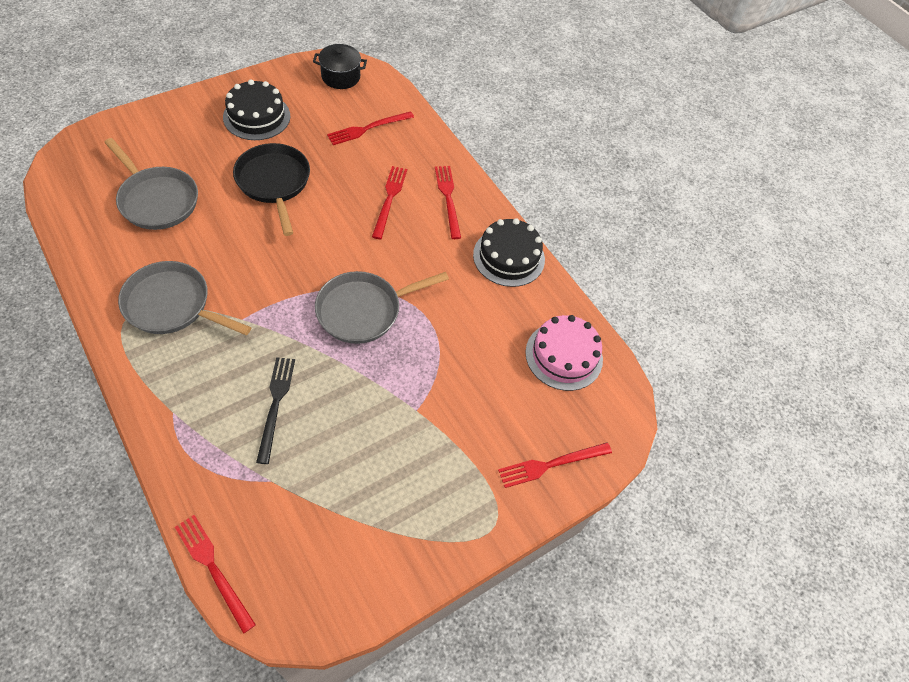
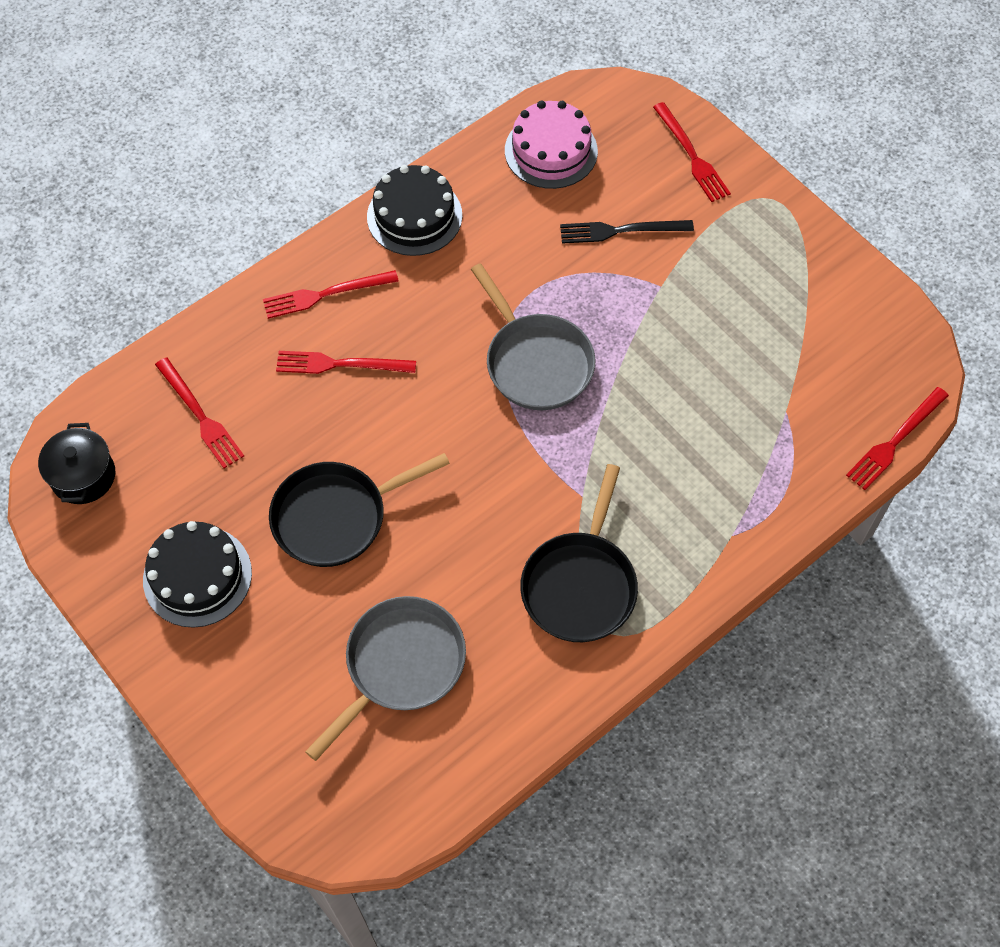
camera: 90 degrees left, 5 degrees up
grey pan [118,261,252,335] -> black pan [520,464,638,642]
black fork [256,357,295,464] -> black fork moved to [560,220,694,244]

